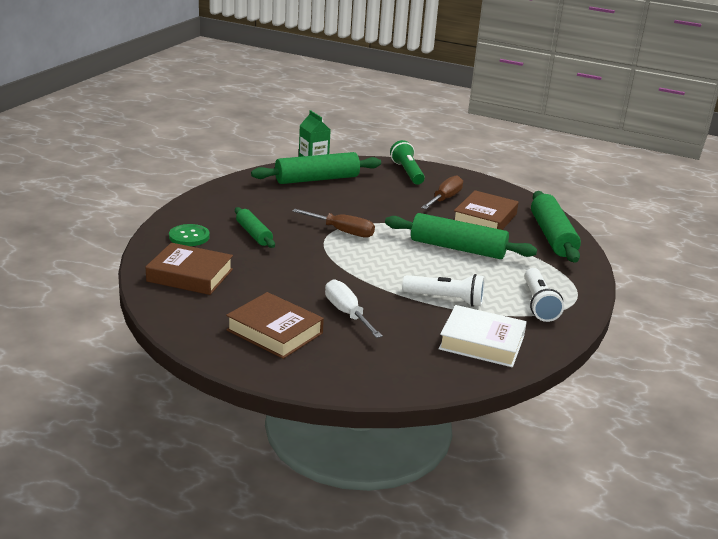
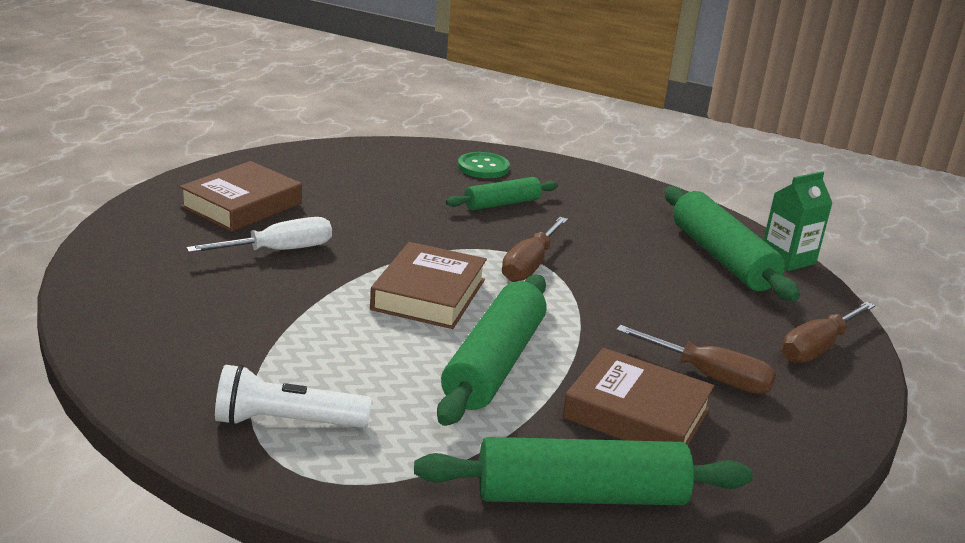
camera: 90 degrees right, 0 degrees up
brown book [146,243,233,295] -> brown book moved to [370,242,487,329]
green flashlight [390,140,425,184] -> brown screwdriver [781,302,875,363]
white flashlight [402,274,485,307] -> none
white book [438,305,527,367] -> none

